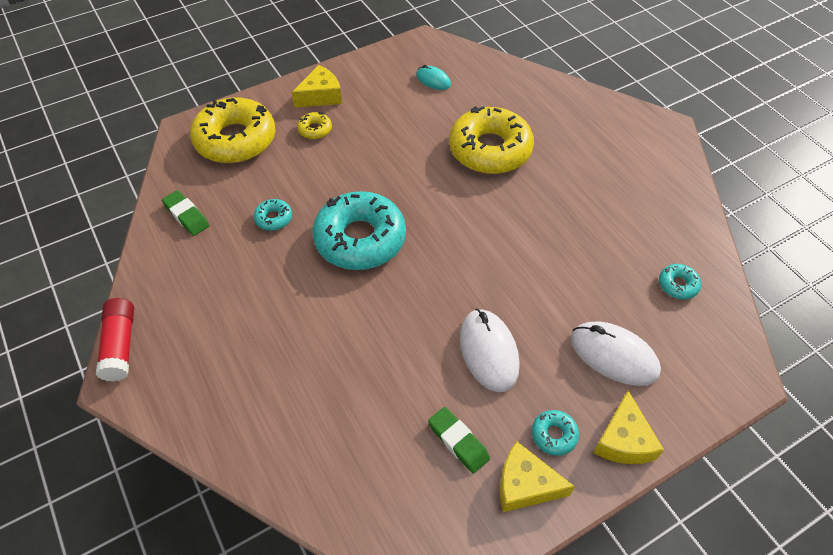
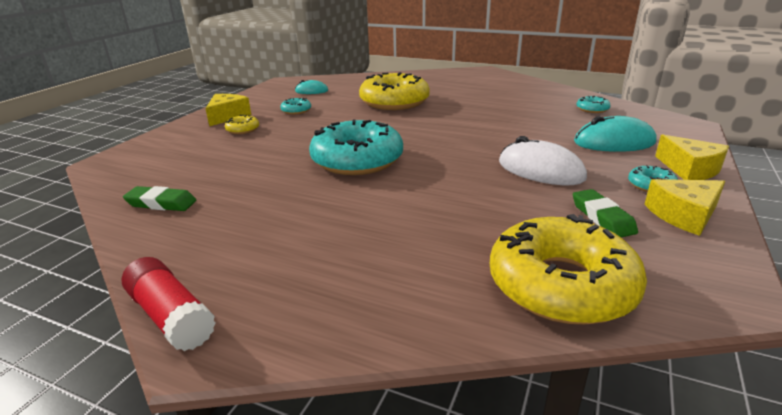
camera: 35 degrees left, 25 degrees down
yellow donut [190,97,275,163] -> yellow donut moved to [490,214,647,325]
turquoise donut [254,199,292,231] -> turquoise donut moved to [280,98,311,114]
green eraser [428,407,490,474] -> green eraser turned 60 degrees clockwise [573,189,638,237]
white mouse [571,321,661,386] -> turquoise mouse [574,116,657,152]

